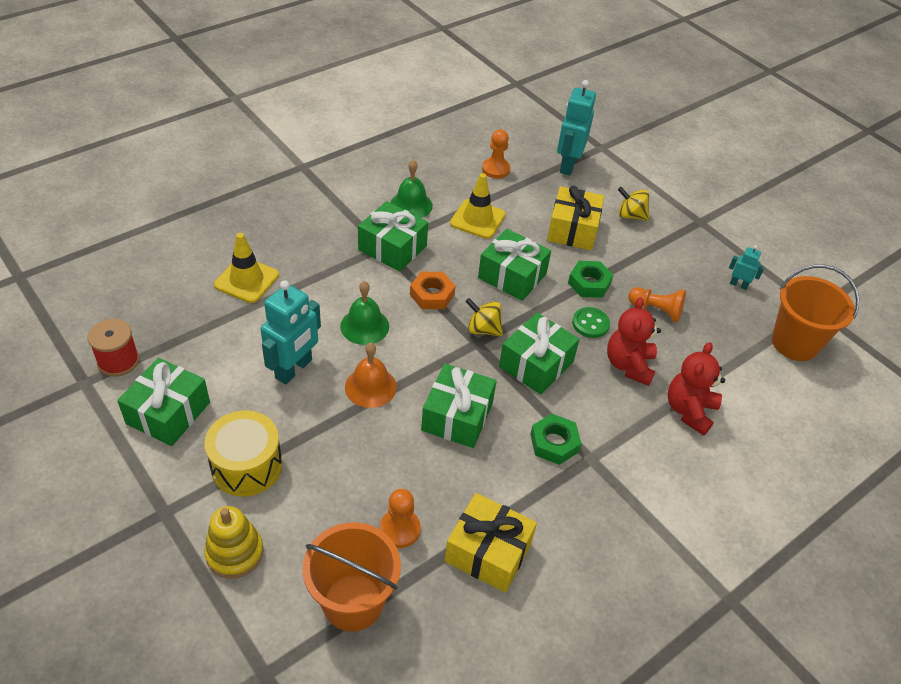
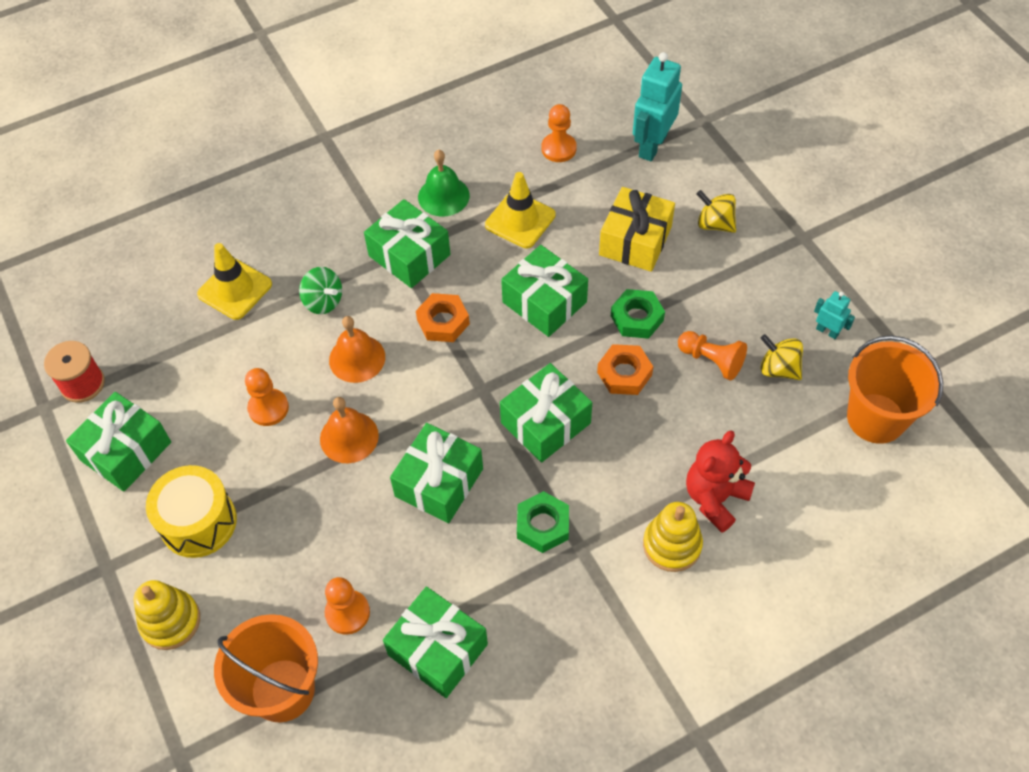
camera: 15 degrees right, 10 degrees up
turquoise robot [261,280,321,384] -> orange pawn [245,368,289,426]
green bell [340,281,389,345] -> orange bell [329,316,385,383]
yellow gift [445,493,537,592] -> green gift [383,586,488,698]
yellow spinning top [465,298,503,336] -> yellow spinning top moved to [760,334,803,380]
green button [572,307,610,338] -> orange nut [597,344,653,395]
red teddy bear [607,297,661,386] -> none
none -> green spinning top [299,267,342,314]
none -> yellow stacking toy [643,502,703,572]

